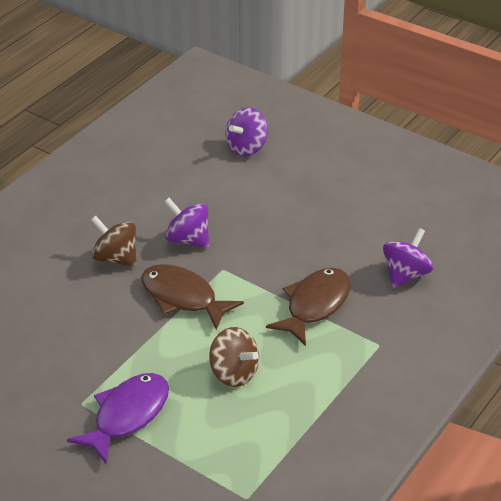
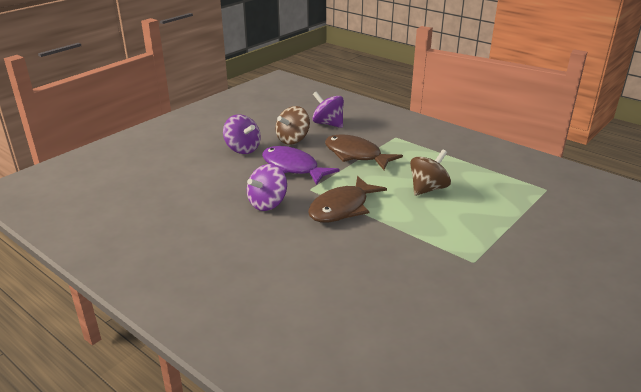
camera: 85 degrees left, 10 degrees down
purple fish [67,373,169,465] -> purple fish moved to [262,146,340,185]
brown spinning top [91,216,137,267] -> brown spinning top moved to [275,106,310,145]
purple spinning top [225,107,268,156] -> purple spinning top moved to [223,114,261,154]

